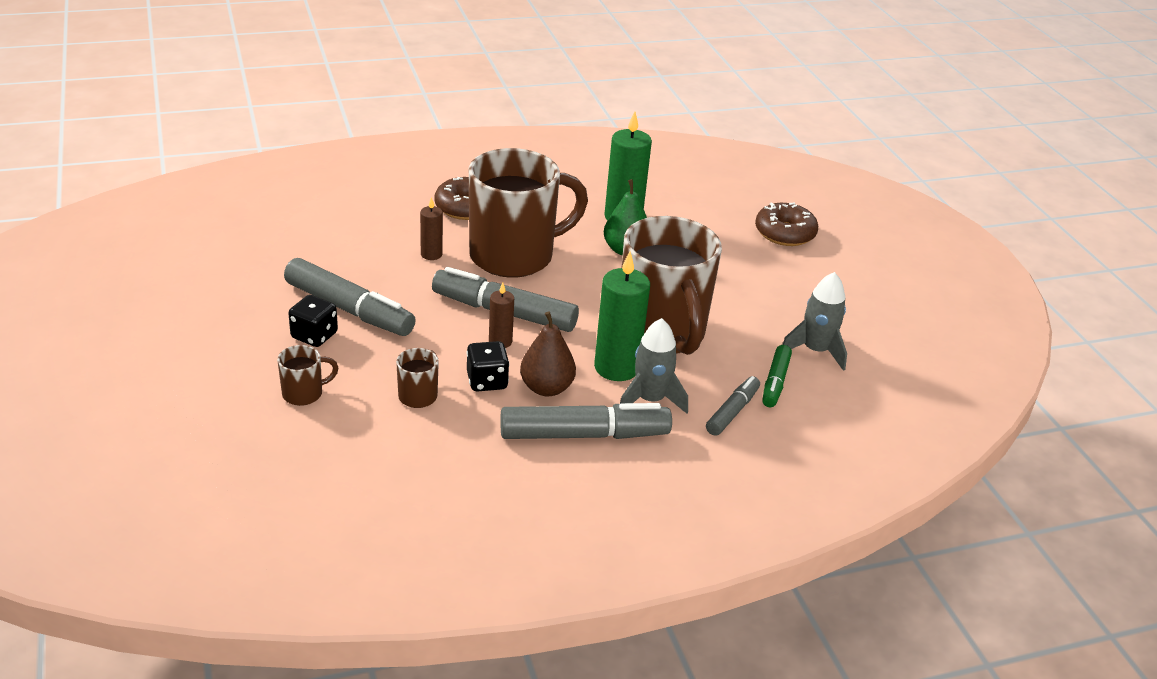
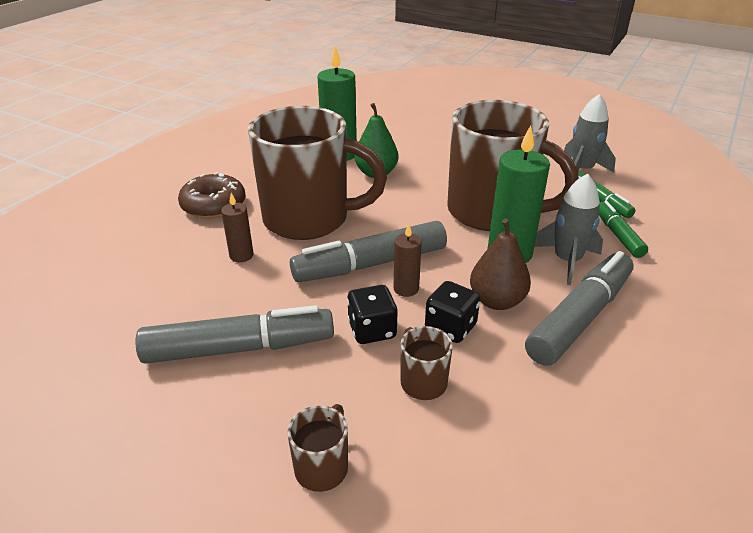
camera: 40 degrees left, 0 degrees up
black dice [288,295,338,347] -> black dice moved to [347,285,398,344]
brown mug [469,148,588,278] -> brown mug turned 75 degrees clockwise [248,106,387,240]
grey marker [706,376,760,436] -> green marker [599,201,648,258]
brown donut [755,202,818,246] -> none

